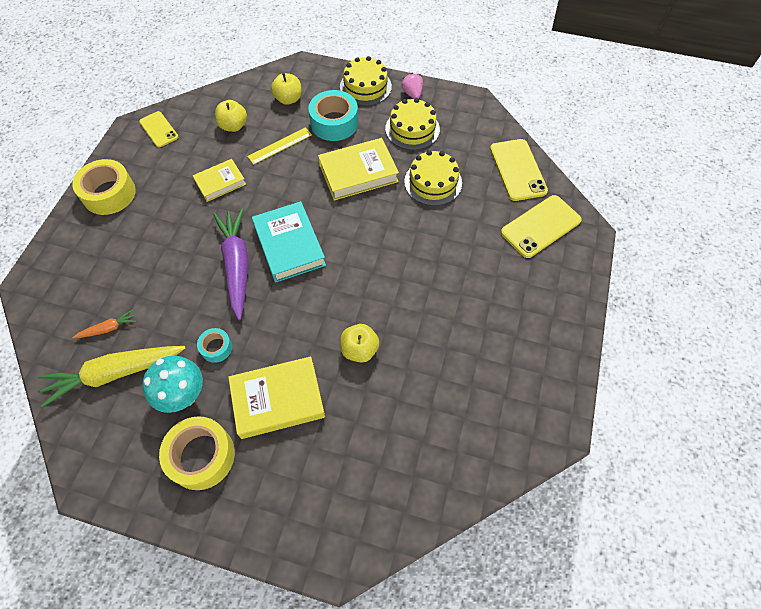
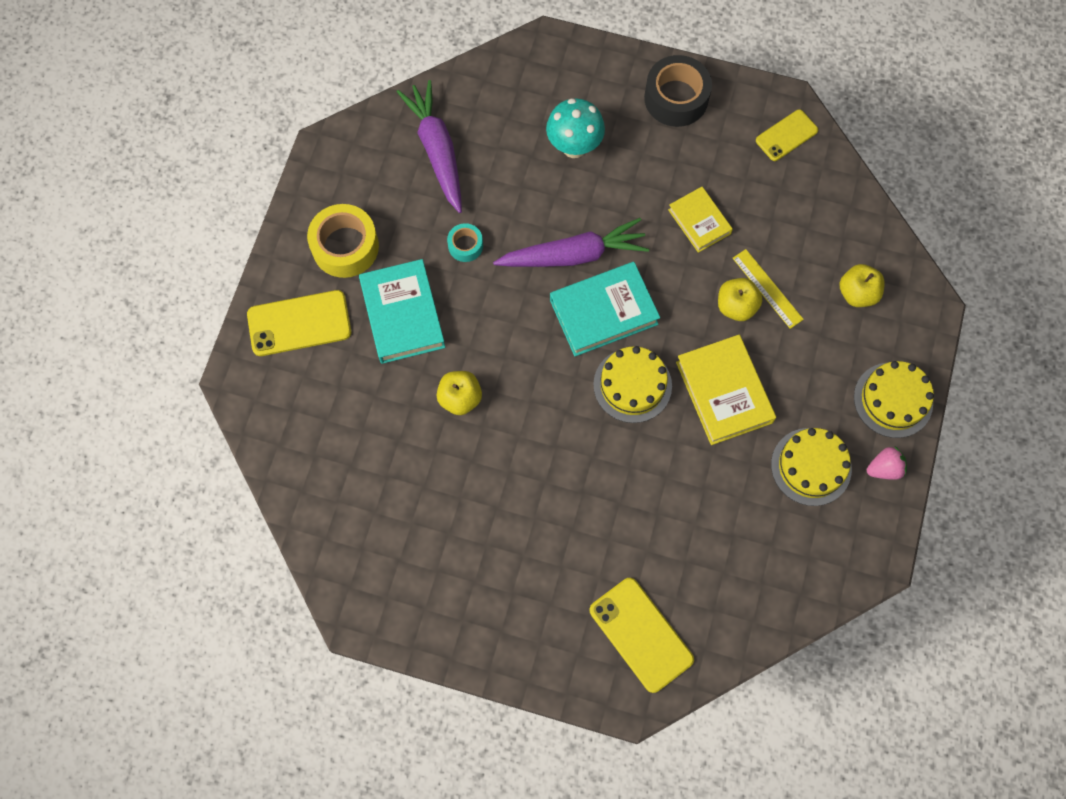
camera: 90 degrees right, 10 degrees up
yellow carrot [38,346,186,408] -> purple carrot [397,80,462,213]
yellow tape [72,159,136,215] -> black tape [644,55,712,127]
orange carrot [72,310,136,339] -> none
turquoise mushroom [142,356,203,413] -> turquoise mushroom moved to [546,98,605,158]
yellow apple [215,100,247,132] -> yellow apple moved to [718,278,762,321]
yellow book [228,356,325,439] -> turquoise book [359,259,445,364]
turquoise tape [308,90,358,141] -> none
yellow cake [404,150,462,206] -> yellow cake moved to [593,346,672,423]
yellow phone [490,139,548,201] -> yellow phone moved to [247,290,351,356]

